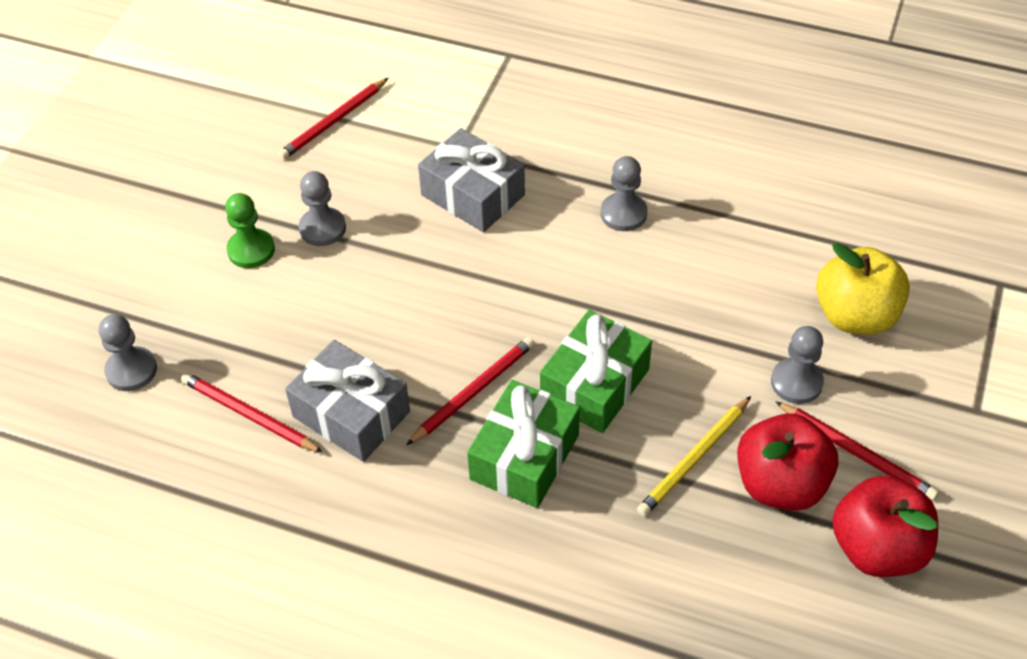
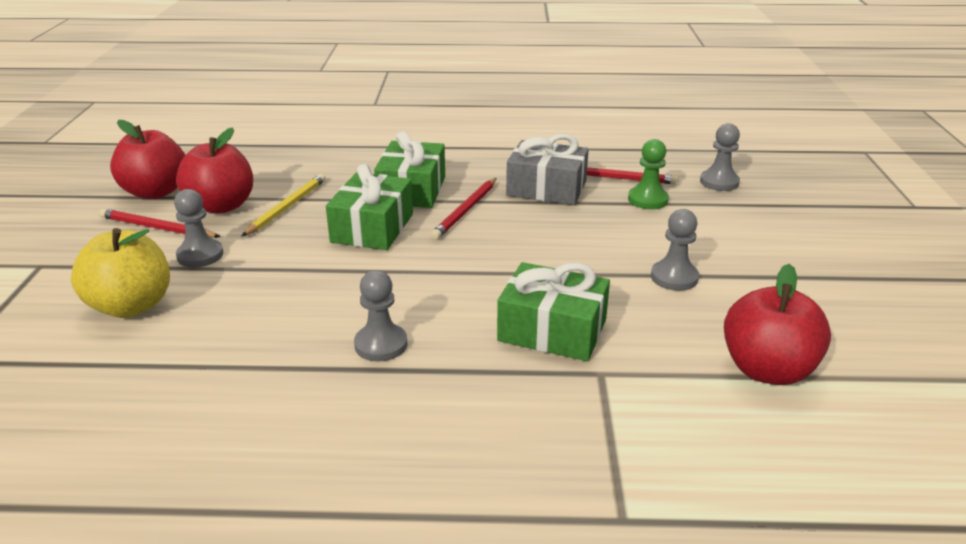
camera: 160 degrees right, 20 degrees down
green pawn [225,193,275,268] -> green pawn moved to [628,139,669,209]
red pencil [278,78,388,160] -> red apple [724,264,831,385]
grey gift [418,128,525,232] -> green gift [497,262,610,361]

